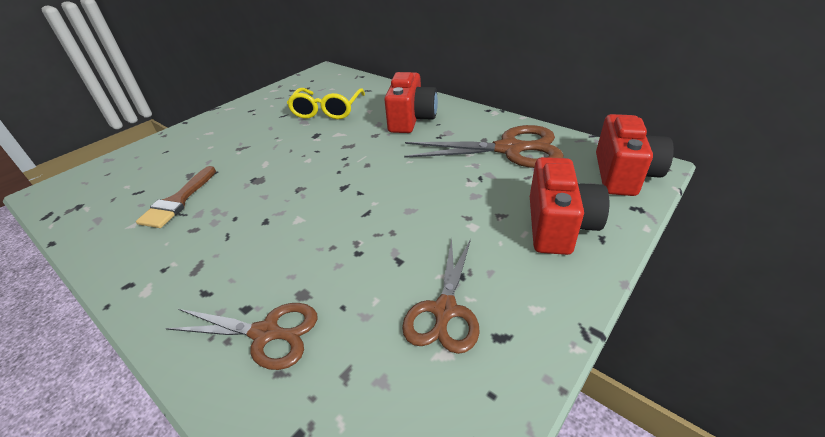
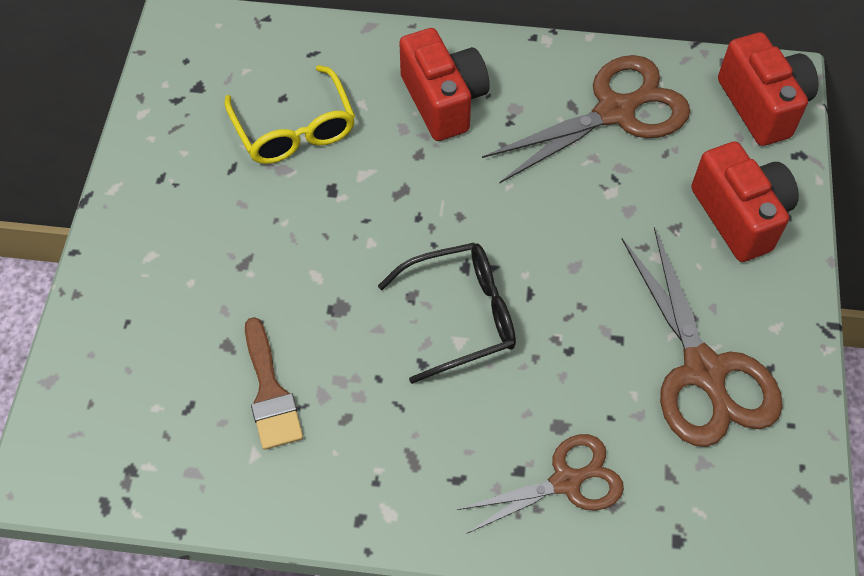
camera: 35 degrees left, 20 degrees up
brown scissors [402,238,480,354] -> brown scissors [622,227,782,447], size x1.56
none -> black glasses [378,243,516,384]

